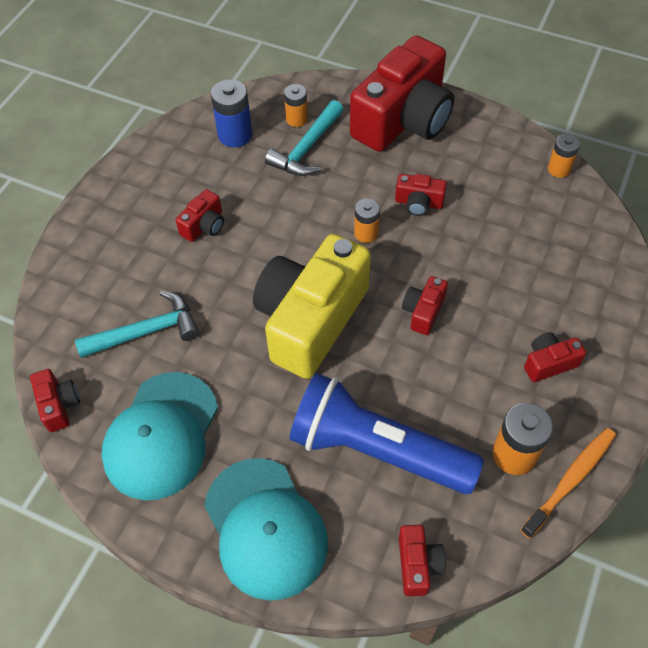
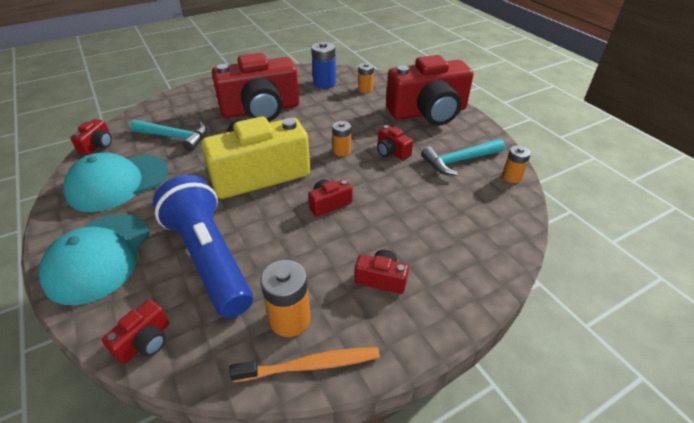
camera: 35 degrees right, 15 degrees down
red camera [176,189,224,242] -> red camera [212,53,299,122], size x2.41
turquoise hammer [265,100,344,176] -> turquoise hammer moved to [421,139,505,176]

